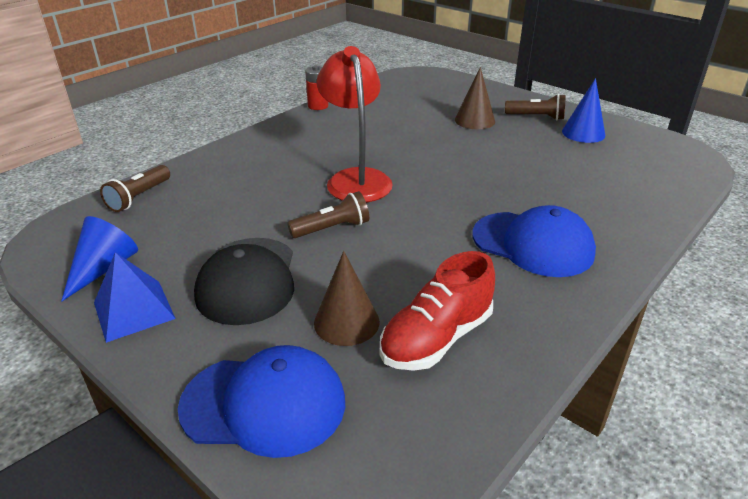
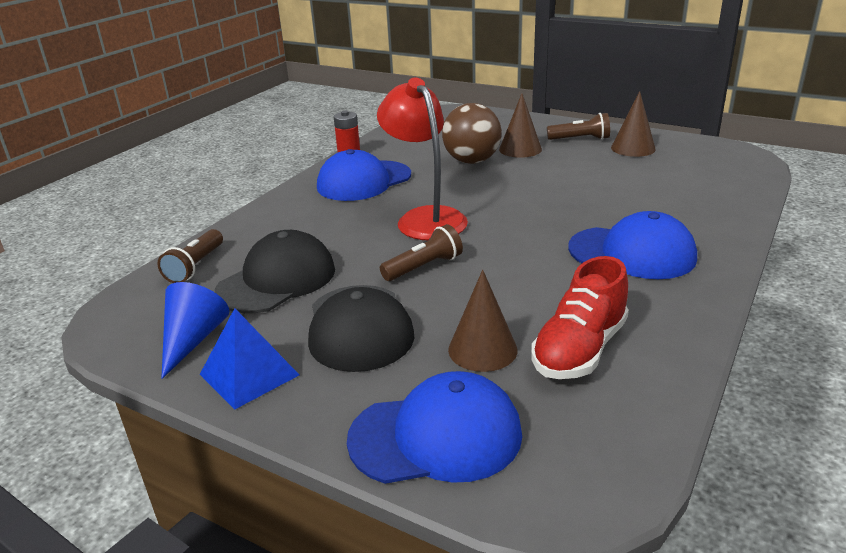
camera: 10 degrees left, 5 degrees down
blue cone [562,78,605,143] -> brown cone [611,91,656,157]
none -> black cap [215,230,335,313]
none -> blue cap [317,149,411,201]
none -> brown ball [442,103,502,164]

